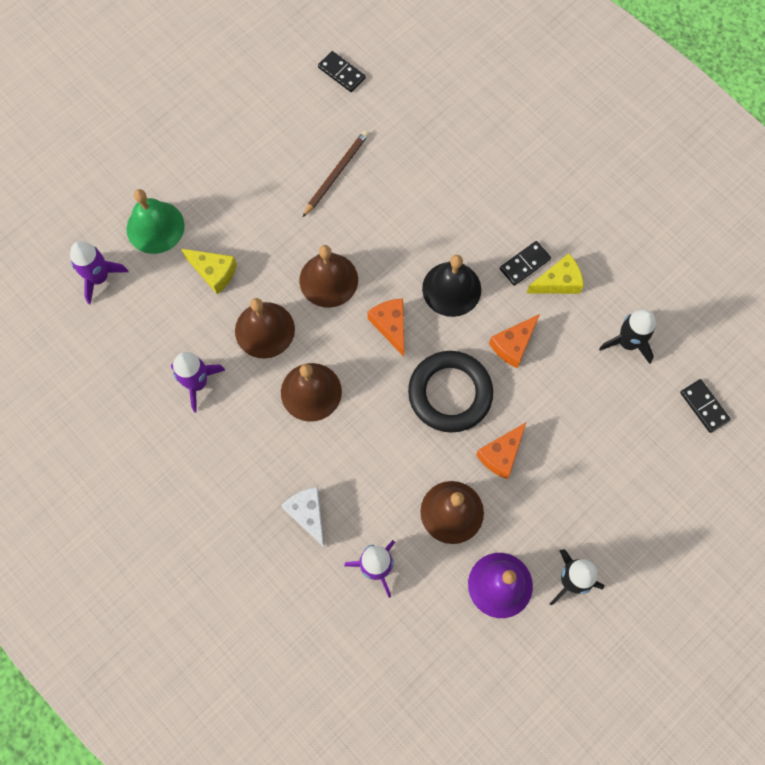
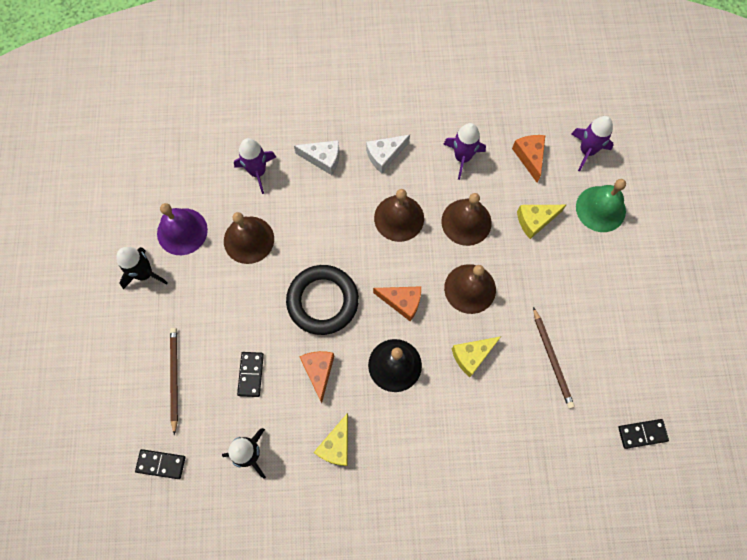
camera: 130 degrees right, 0 degrees up
orange cheese [476,423,526,479] -> orange cheese moved to [512,135,545,182]
black domino [500,241,551,286] -> black domino moved to [237,352,264,397]
none -> brown pencil [170,328,178,435]
none -> white cheese [366,135,410,173]
none -> yellow cheese [452,336,501,377]

